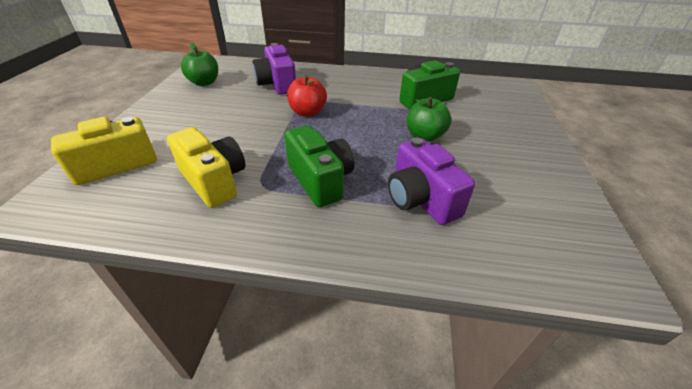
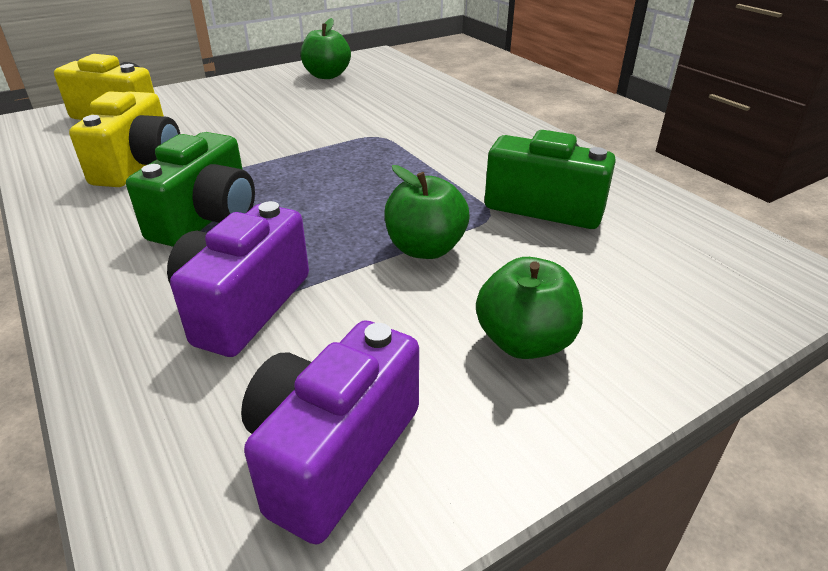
camera: 50 degrees right, 5 degrees down
purple camera [253,43,296,95] -> purple camera moved to [241,320,419,544]
red apple [287,76,327,117] -> none
none -> green apple [476,257,583,359]

